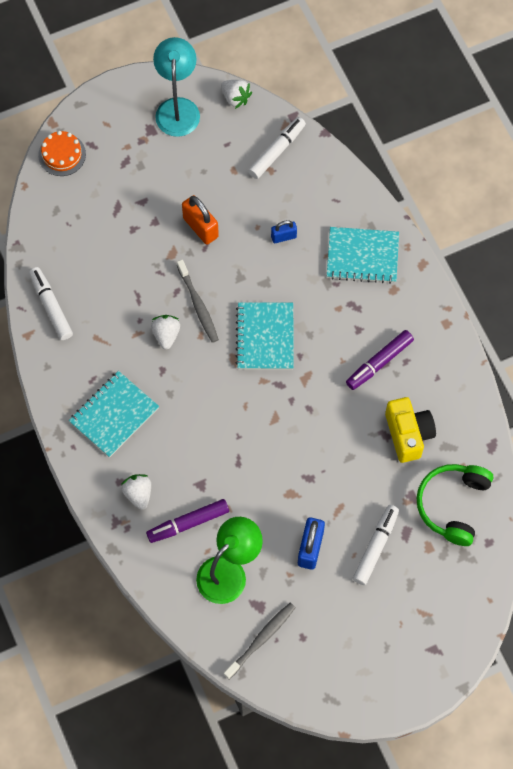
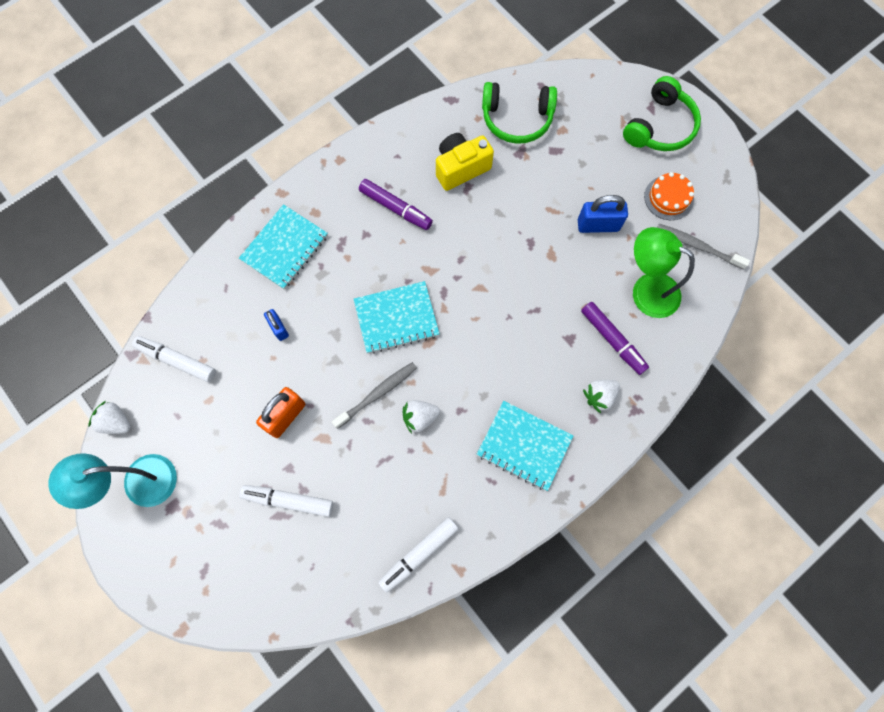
camera: 105 degrees left, 5 degrees up
orange cake [38,131,86,176] -> orange cake moved to [644,172,694,220]
white strawberry [221,80,252,109] -> white strawberry turned 90 degrees counterclockwise [88,401,131,434]
turquoise notebook [327,227,399,284] -> turquoise notebook turned 45 degrees clockwise [239,204,328,290]
white marker [353,505,399,585] -> white marker moved to [240,485,333,517]
none -> green headphones [623,76,701,151]

